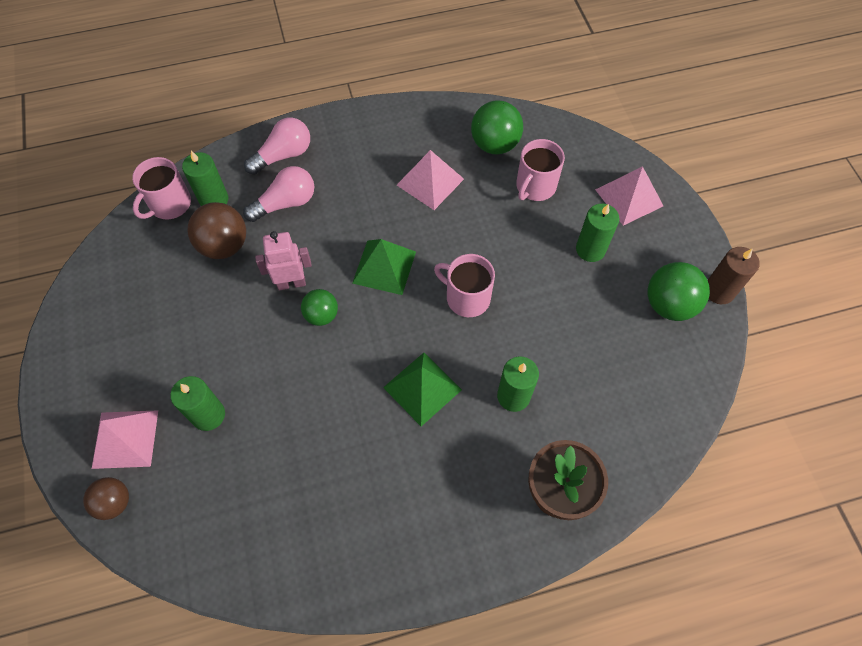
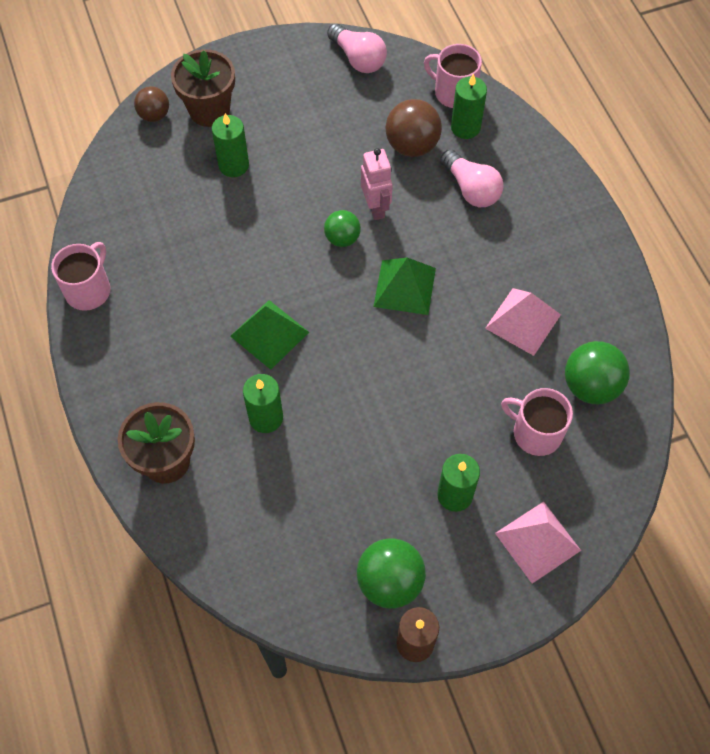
camera: 85 degrees right, 0 degrees up
pink pyramid [92,410,158,469] -> brown flower pot [171,49,235,127]
pink light bulb [244,118,310,175] -> pink light bulb moved to [327,23,387,73]
pink mug [434,254,495,317] -> pink mug moved to [51,242,110,311]

